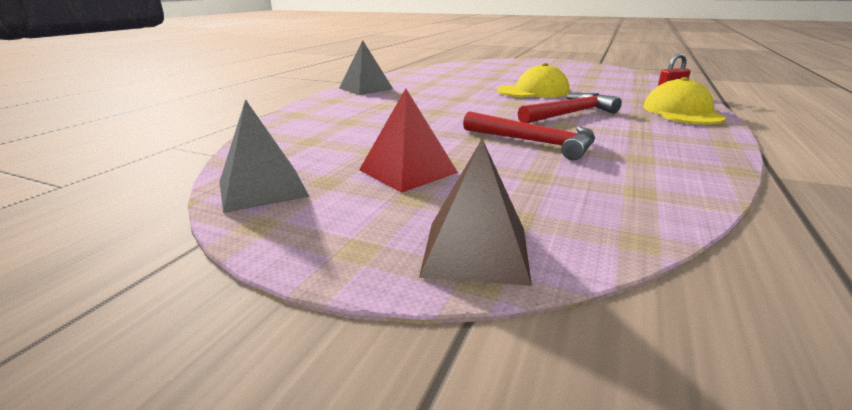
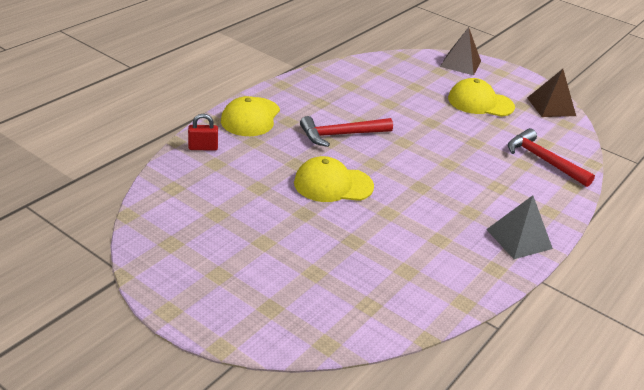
camera: 170 degrees left, 10 degrees up
grey pyramid [220,99,310,213] -> brown pyramid [527,69,576,117]
red pyramid [359,89,458,193] -> yellow cap [448,78,515,117]
red hammer [463,111,595,160] -> red hammer moved to [508,128,595,187]

